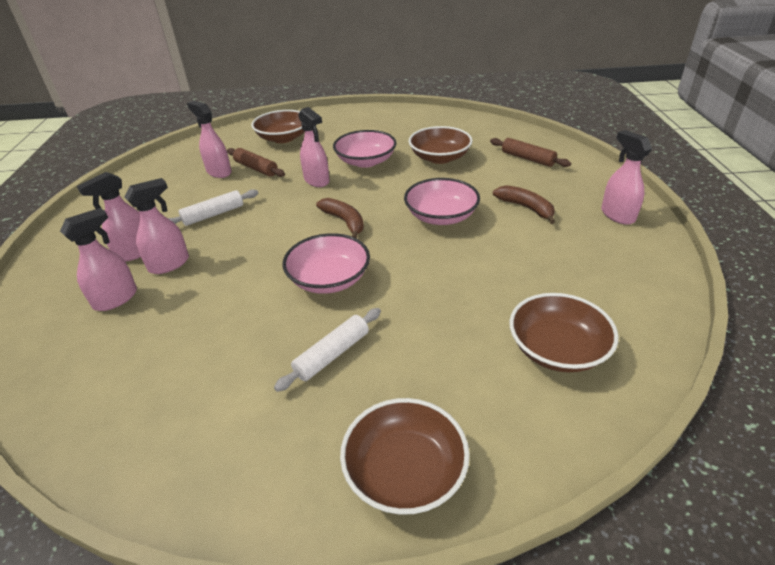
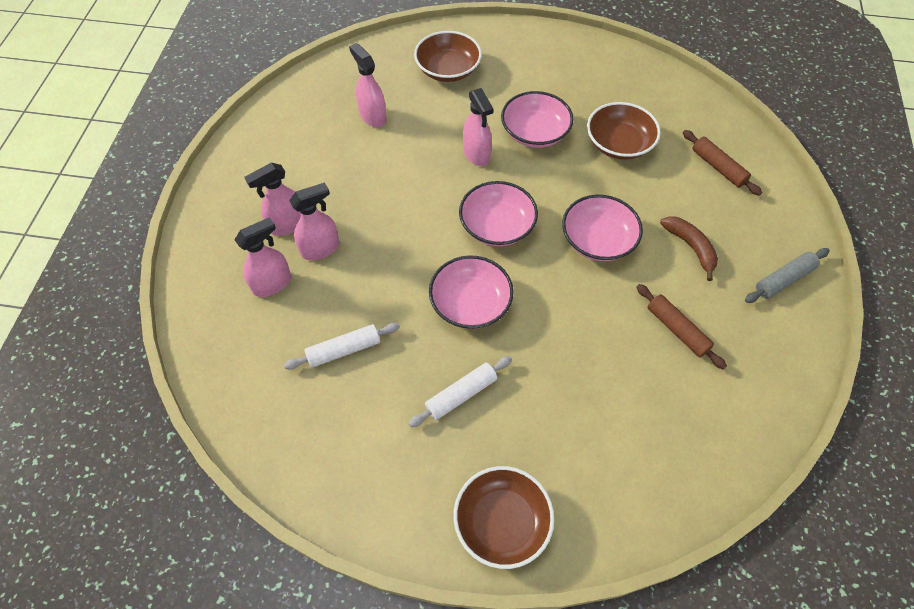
camera: 10 degrees right, 20 degrees up
white rolling pin [168,189,258,226] -> white rolling pin moved to [284,323,400,369]
brown rolling pin [227,148,285,177] -> brown rolling pin moved to [636,284,727,370]
brown banana [316,198,364,239] -> pink bowl [459,181,538,246]
brown bowl [509,293,618,372] -> none
pink spray bottle [601,130,652,225] -> grey rolling pin [745,248,829,303]

